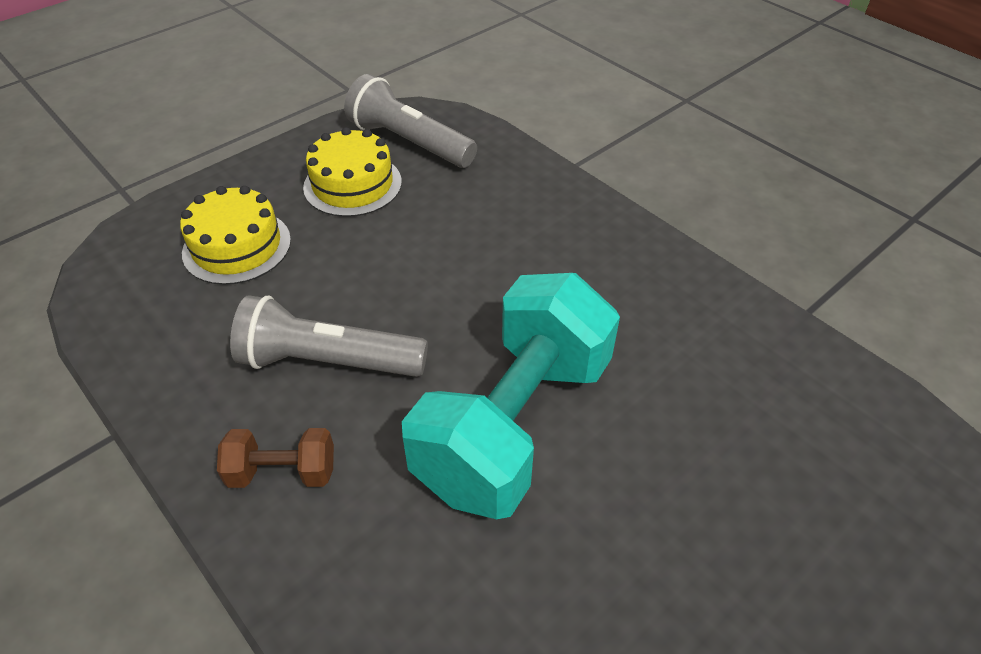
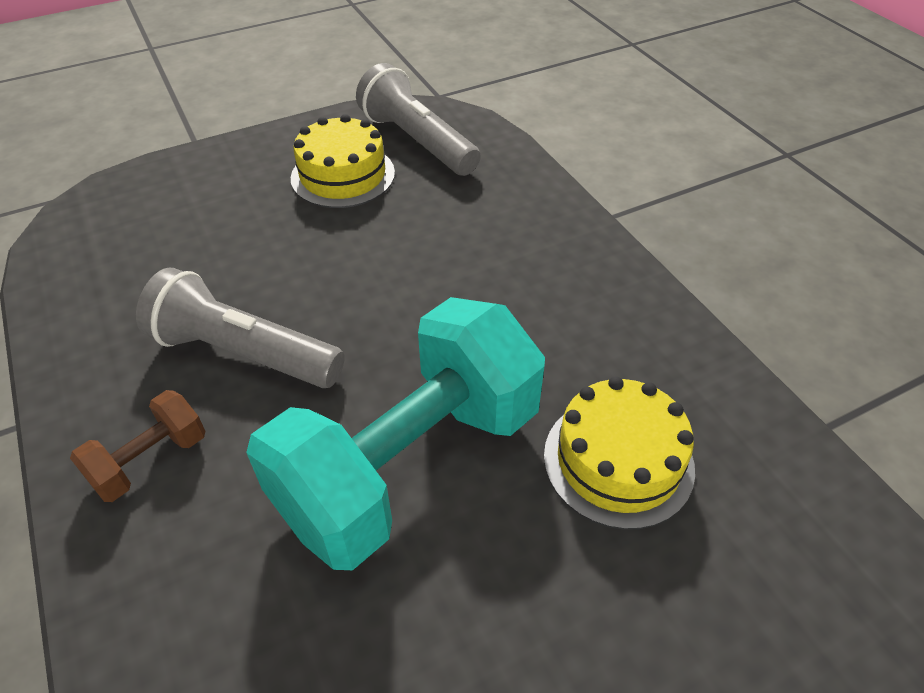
camera: 15 degrees right, 0 degrees up
yellow cake [180,186,291,285] -> yellow cake moved to [544,376,695,530]
brown dumbbell [217,428,334,488] -> brown dumbbell turned 60 degrees counterclockwise [70,390,206,502]

